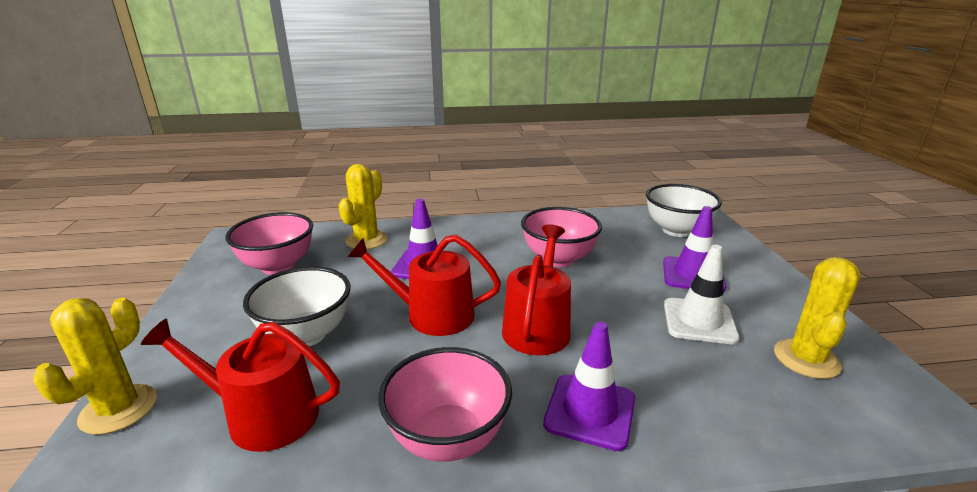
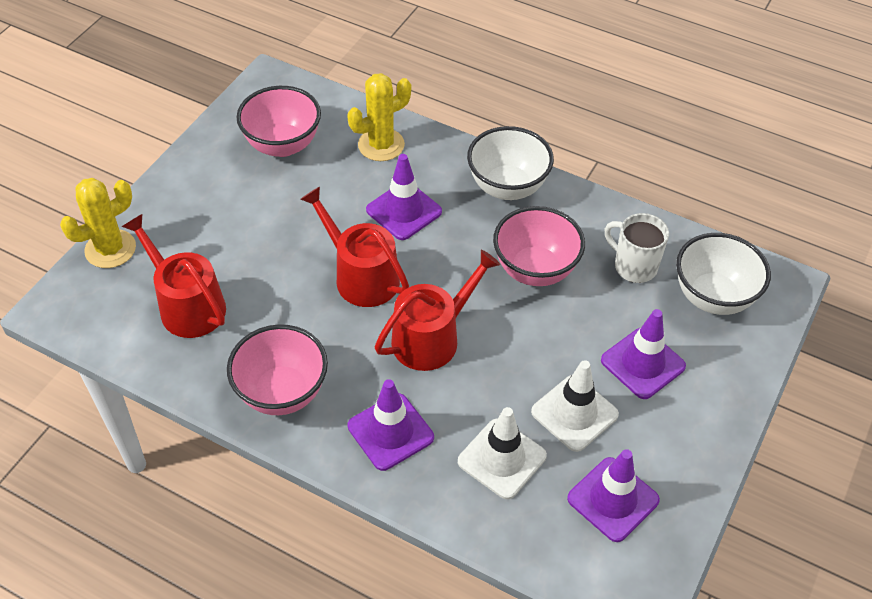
camera: 35 degrees right, 25 degrees up
white bowl [243,266,351,346] -> white bowl moved to [467,126,554,200]
yellow cactus [774,257,860,379] -> purple traffic cone [567,449,660,542]
none -> white traffic cone [458,407,547,499]
none -> white mug [605,213,669,283]

